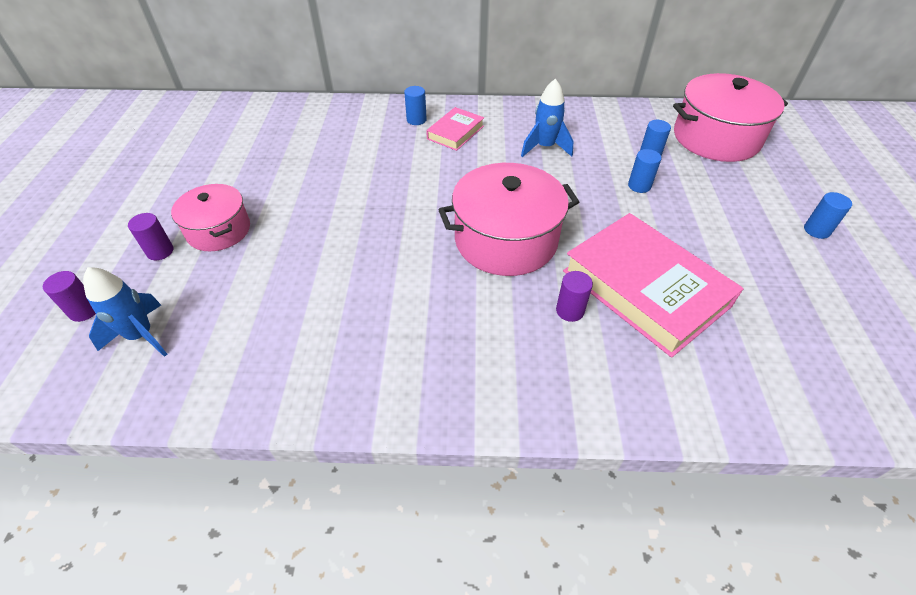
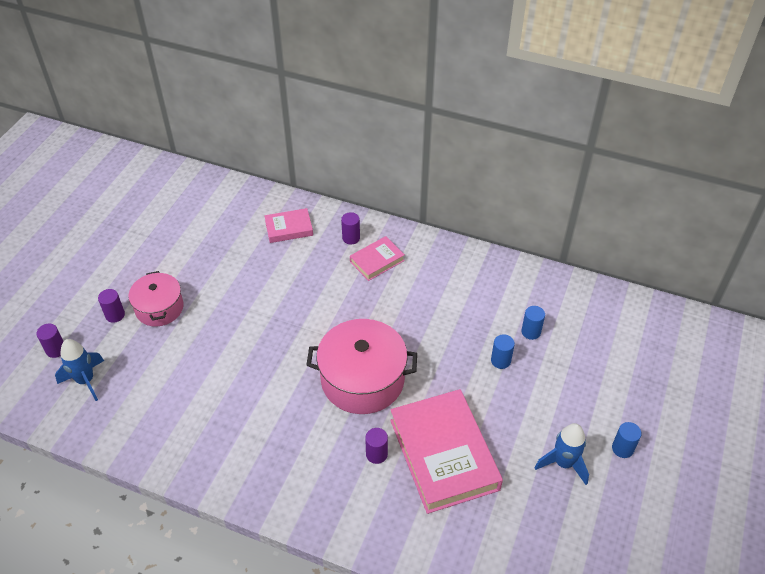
camera: 20 degrees right, 0 degrees up
blue cylinder [404,86,427,125] -> purple cylinder [341,212,360,244]
blue rocket [521,79,573,157] -> blue rocket moved to [535,423,589,485]
pink pot [673,73,788,162] -> none
none -> pink book [264,208,313,243]

